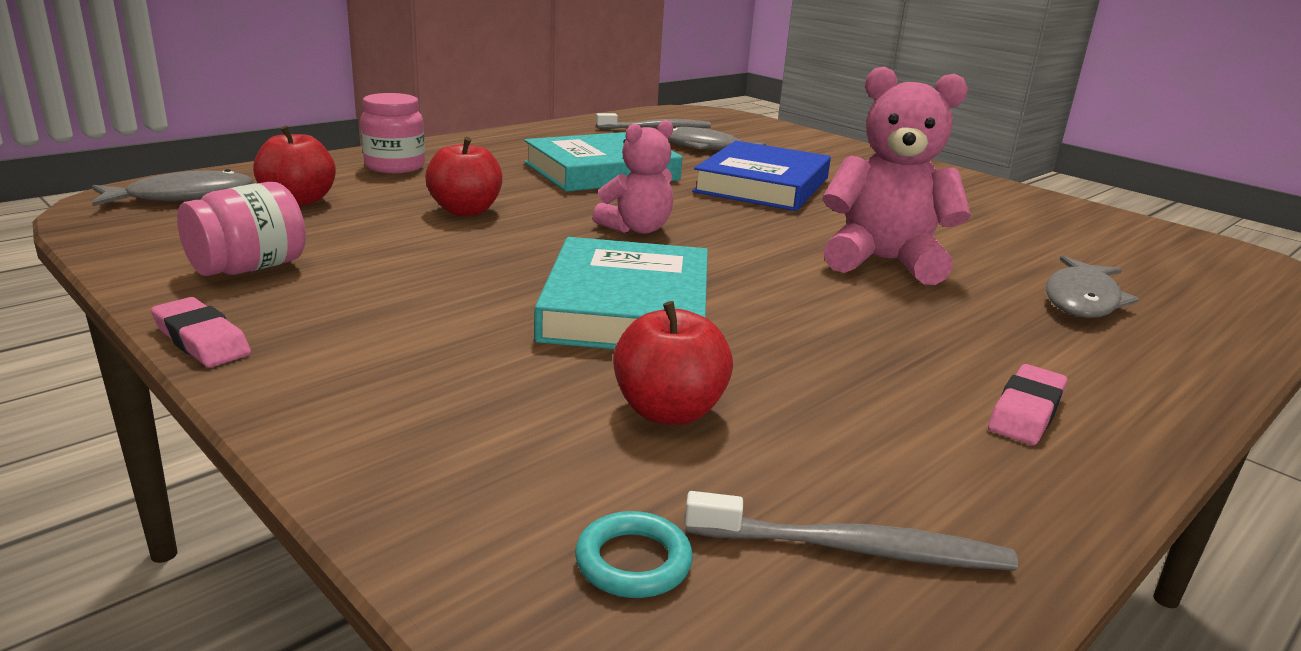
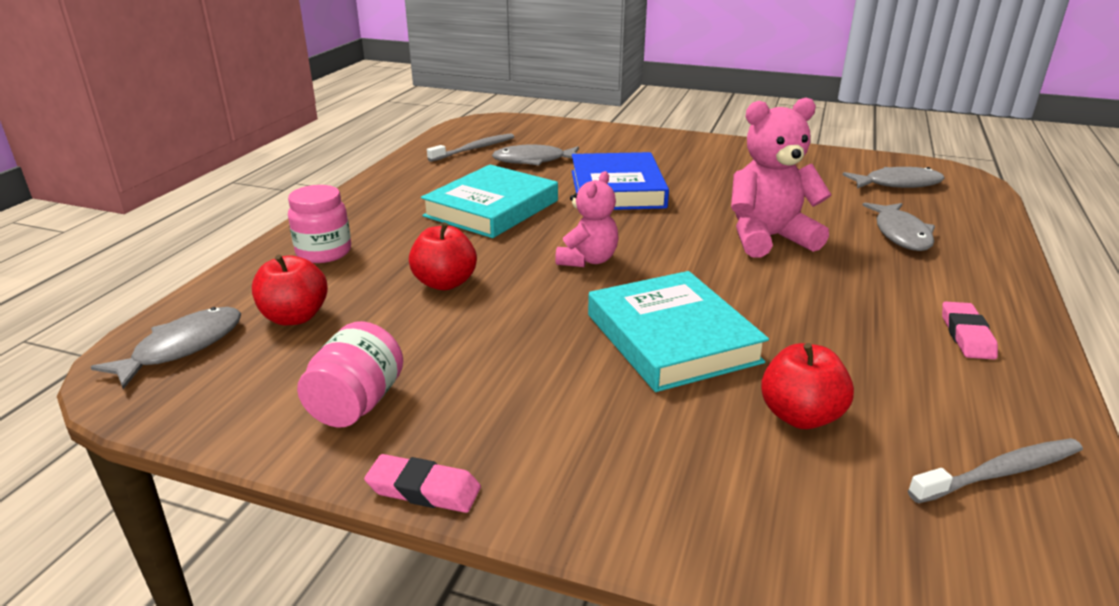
camera: 25 degrees left, 5 degrees up
turquoise ring [575,511,693,598] -> none
none -> grey fish [843,167,945,189]

